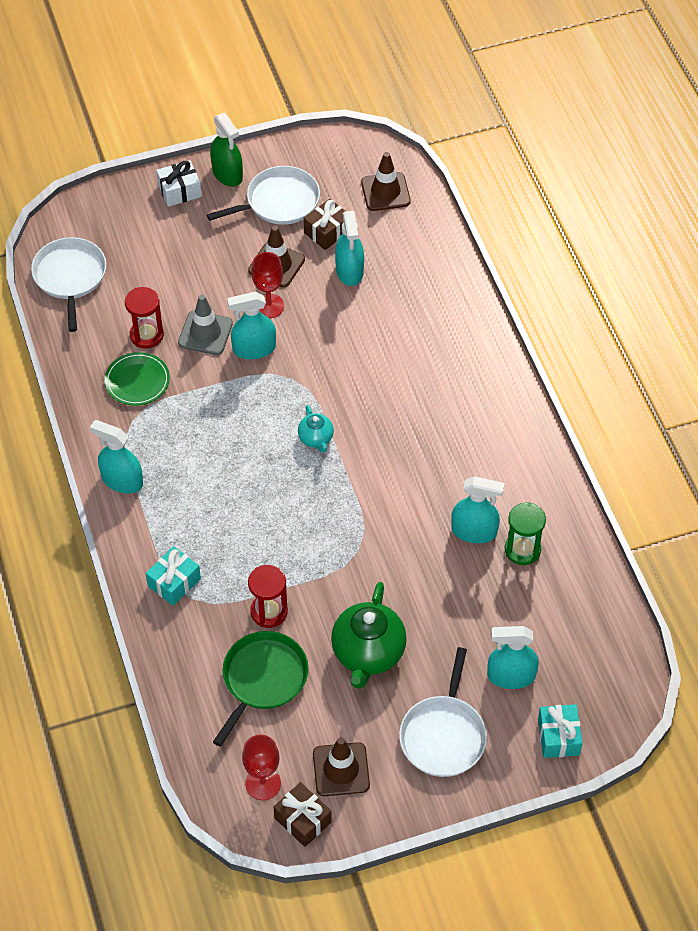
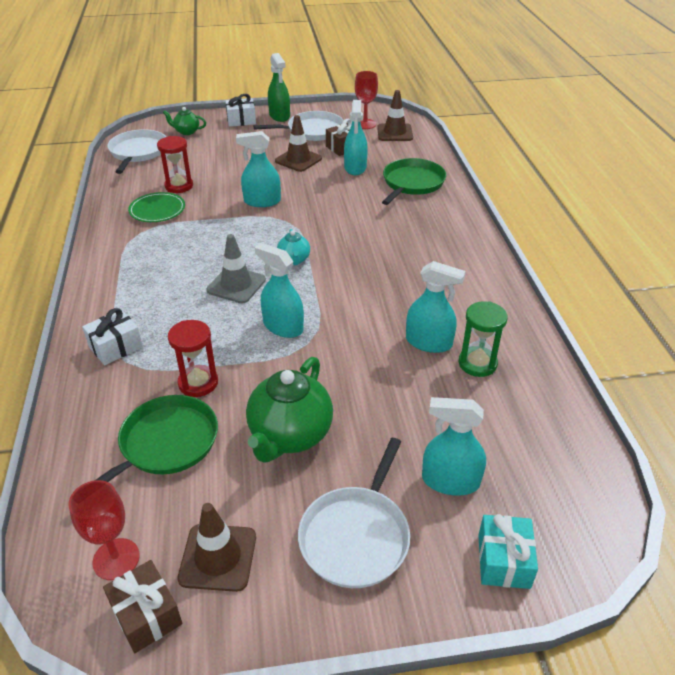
camera: 10 degrees right, 15 degrees down
turquoise spray bottle [90,420,143,494] -> turquoise spray bottle moved to [255,243,304,338]
turquoise gift [146,546,201,606] -> white gift [82,308,143,365]
grey traffic cone [178,294,233,355] -> grey traffic cone moved to [206,234,266,303]
red goblet [251,252,284,318] -> red goblet moved to [355,71,378,129]
none -> green teapot [163,107,206,135]
none -> green pan [382,158,446,205]

